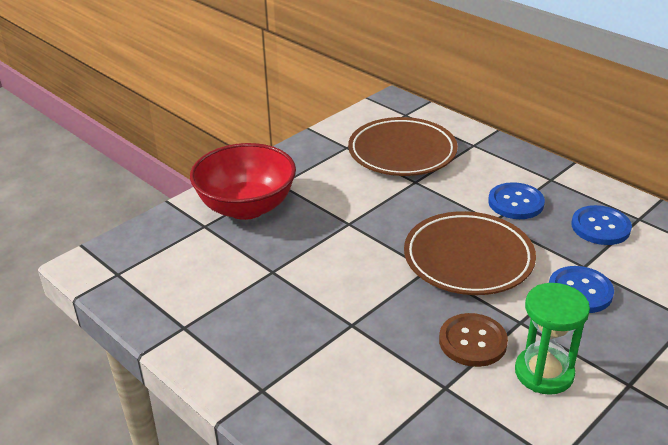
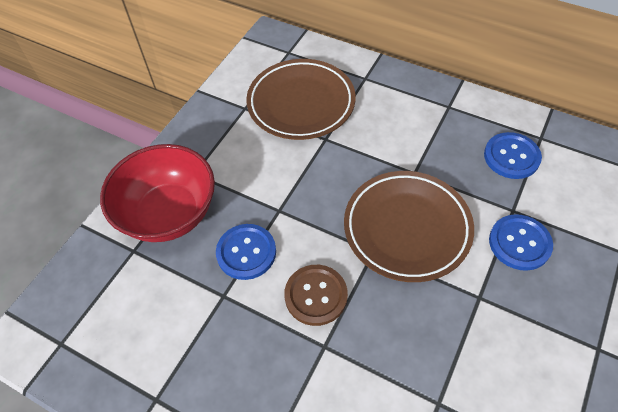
camera: 15 degrees left, 20 degrees up
brown button [439,313,508,367] -> brown button moved to [284,265,348,326]
blue button [488,182,545,219] -> blue button moved to [216,224,276,280]
green hourglass [515,283,590,395] -> none

